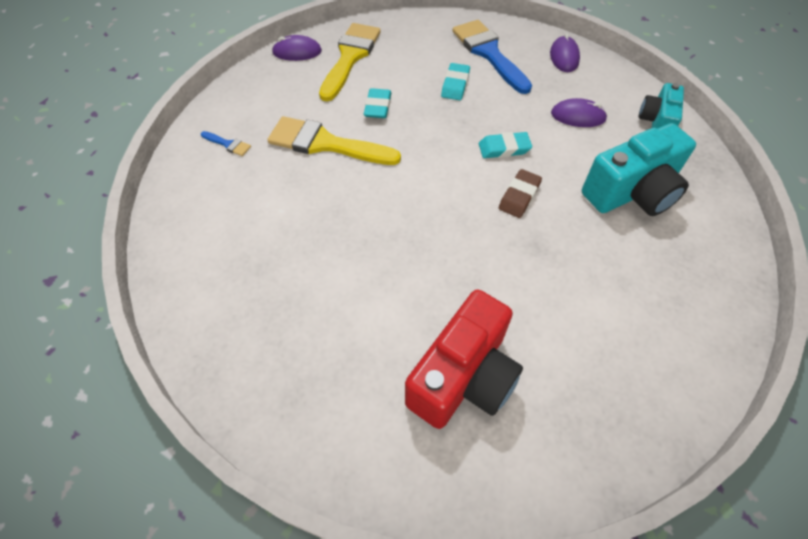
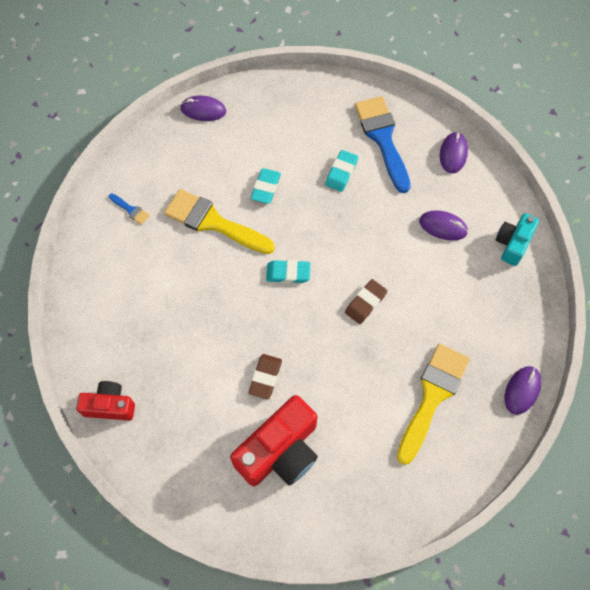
camera: 10 degrees right, 10 degrees up
yellow brush [319,23,381,101] -> yellow brush moved to [397,344,470,465]
turquoise eraser [479,132,532,158] -> turquoise eraser moved to [266,260,310,283]
turquoise camera [582,123,696,216] -> none
none -> red camera [76,381,135,421]
none -> brown eraser [249,354,282,399]
none -> purple mouse [505,366,541,415]

